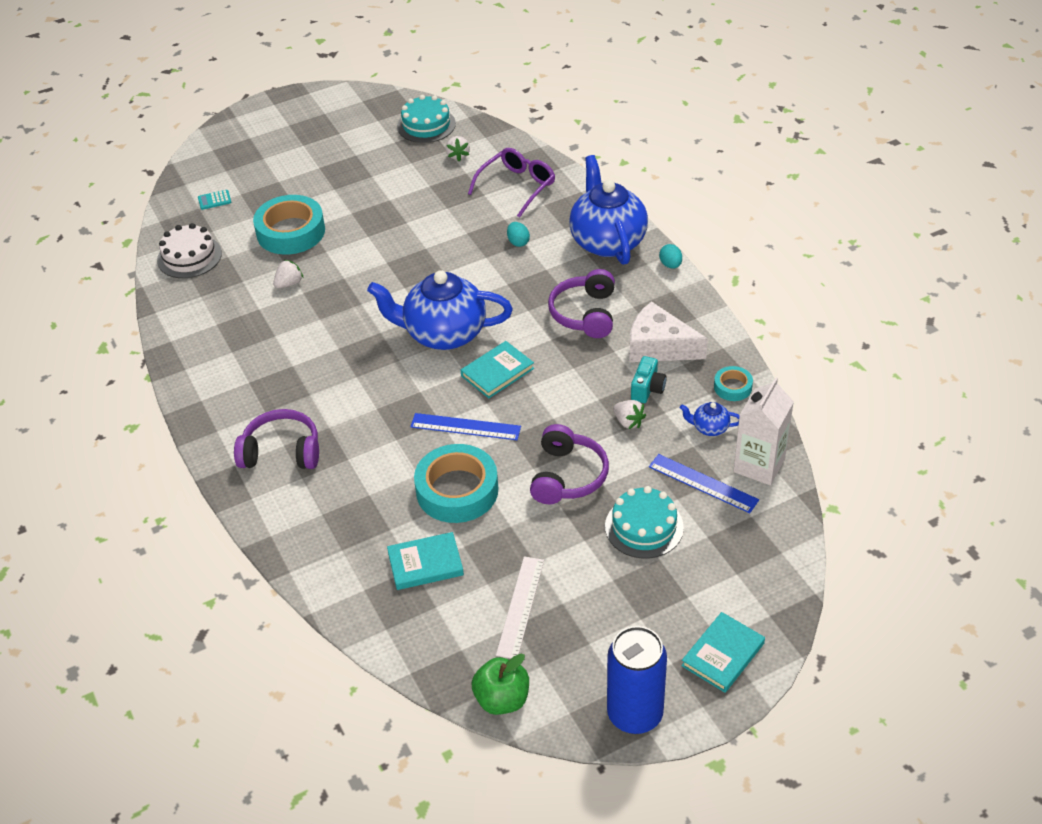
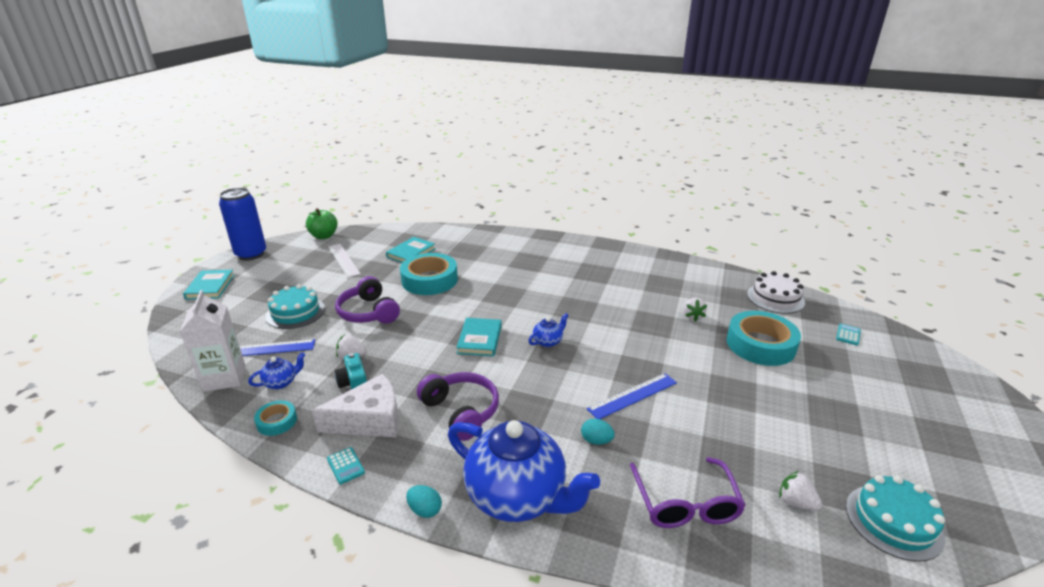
camera: 135 degrees right, 15 degrees down
purple headphones [234,409,319,469] -> none
blue teapot [367,270,513,350] -> blue teapot [528,313,569,347], size x0.42
blue ruler [410,413,521,440] -> blue ruler moved to [587,373,677,419]
none -> turquoise calculator [327,447,365,484]

